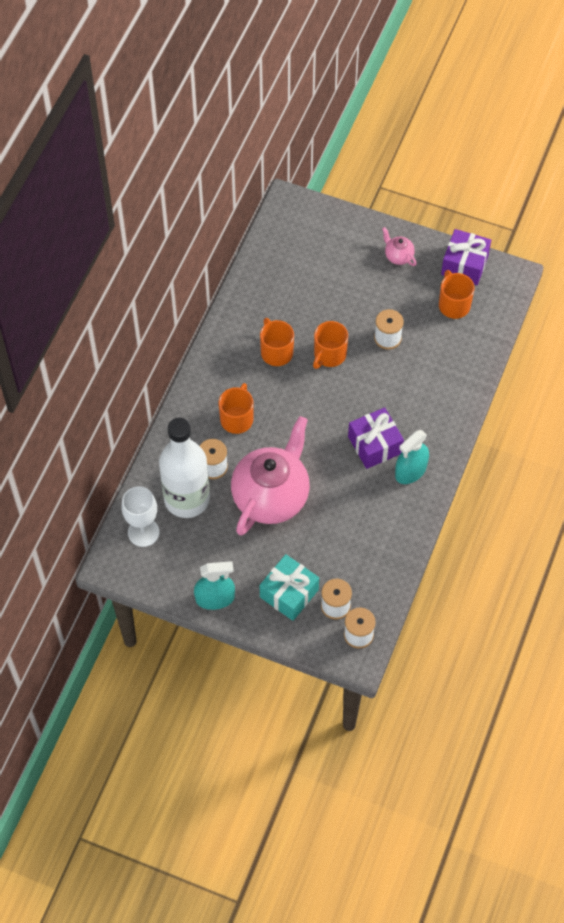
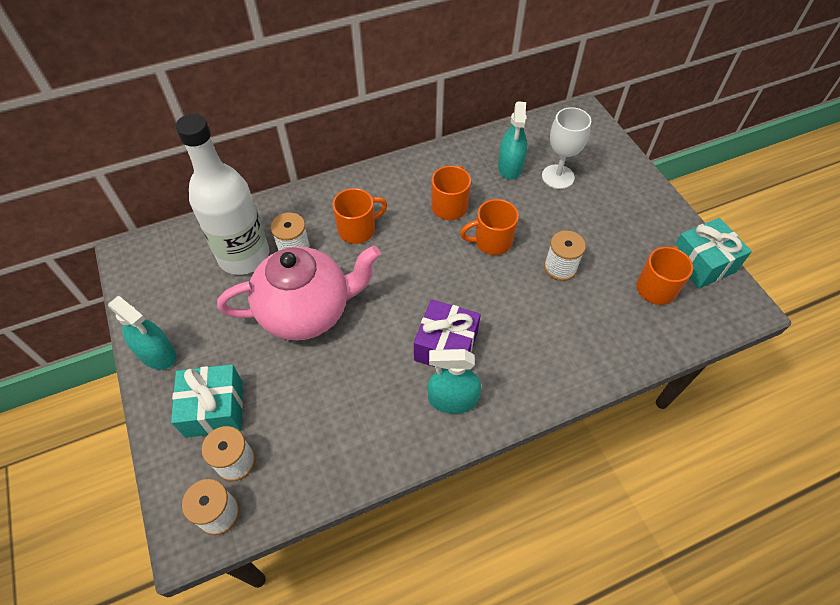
camera: 45 degrees right, 5 degrees down
white goblet [122,486,159,547] -> white goblet moved to [542,107,591,189]
pink teapot [382,227,417,266] -> none
purple gift [441,229,491,285] -> turquoise gift [674,218,752,289]
none -> turquoise spray bottle [498,101,527,180]

